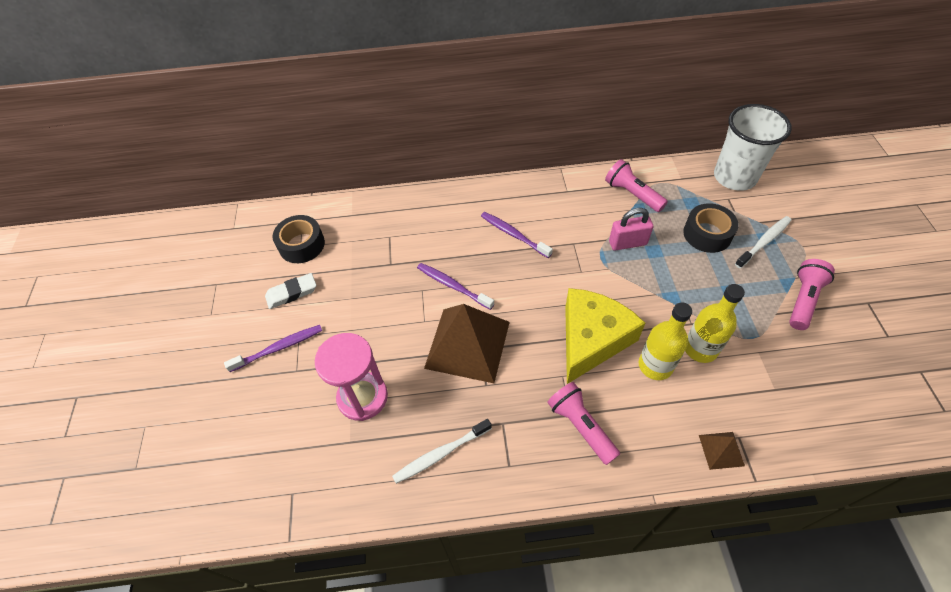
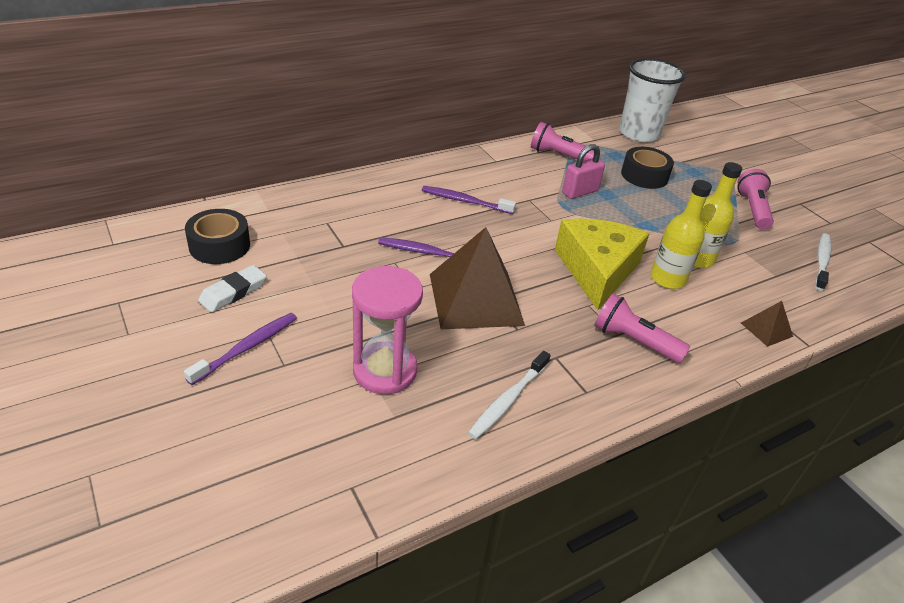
camera: 30 degrees left, 15 degrees down
white toothbrush [735,216,792,268] -> white toothbrush moved to [815,233,831,291]

